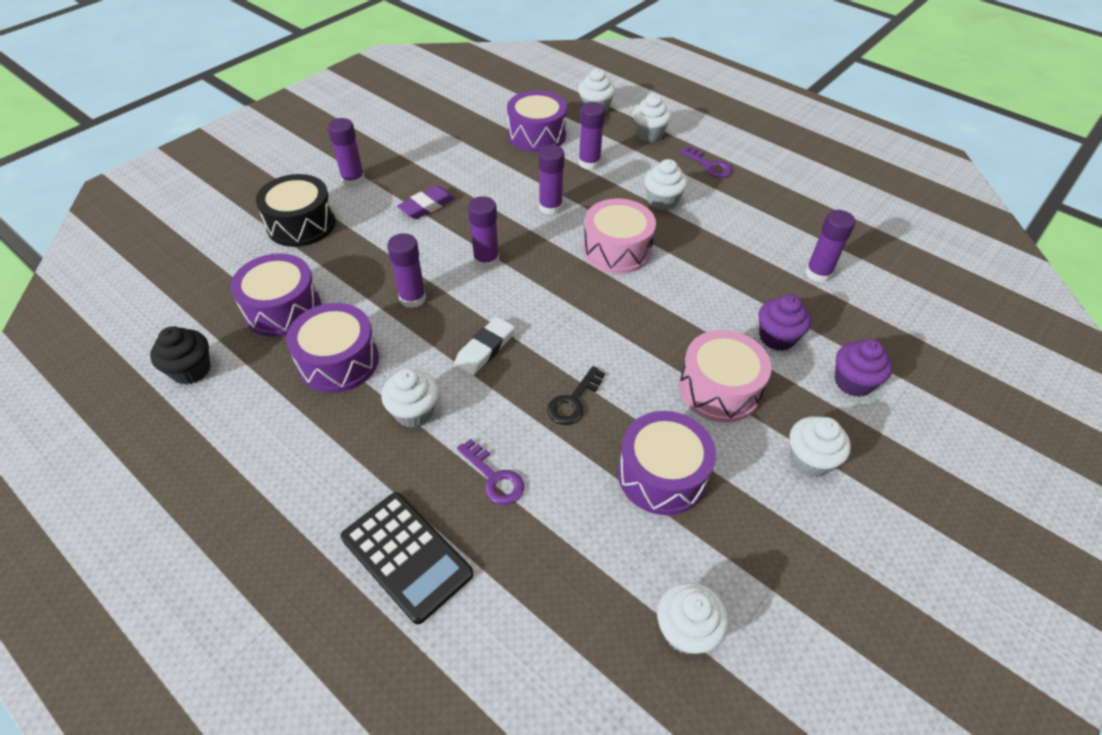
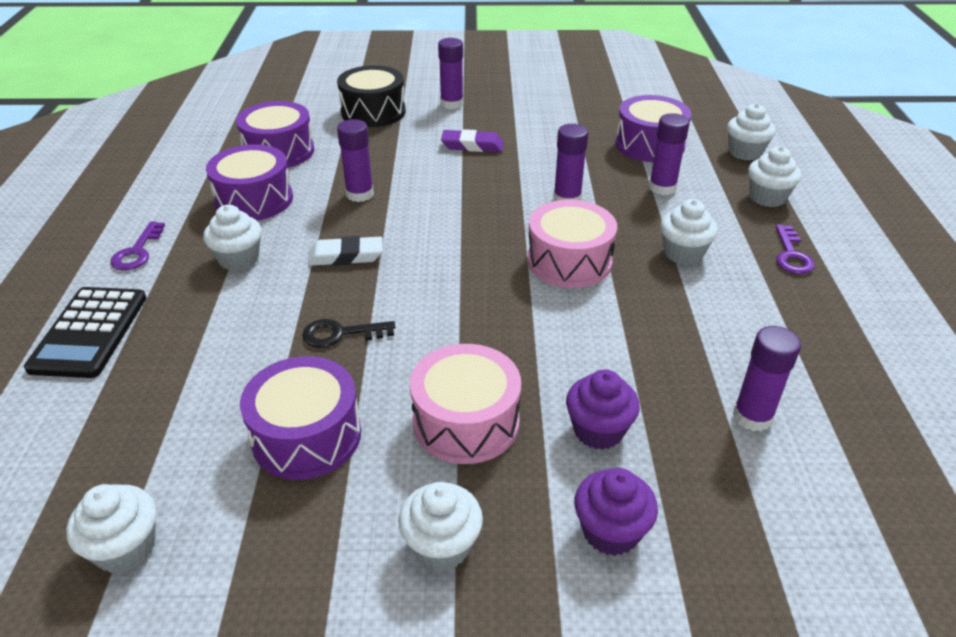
camera: 50 degrees right, 10 degrees down
black cupcake [150,326,211,385] -> none
purple key [457,439,524,505] -> purple key moved to [110,221,165,271]
purple glue stick [468,196,499,269] -> none

